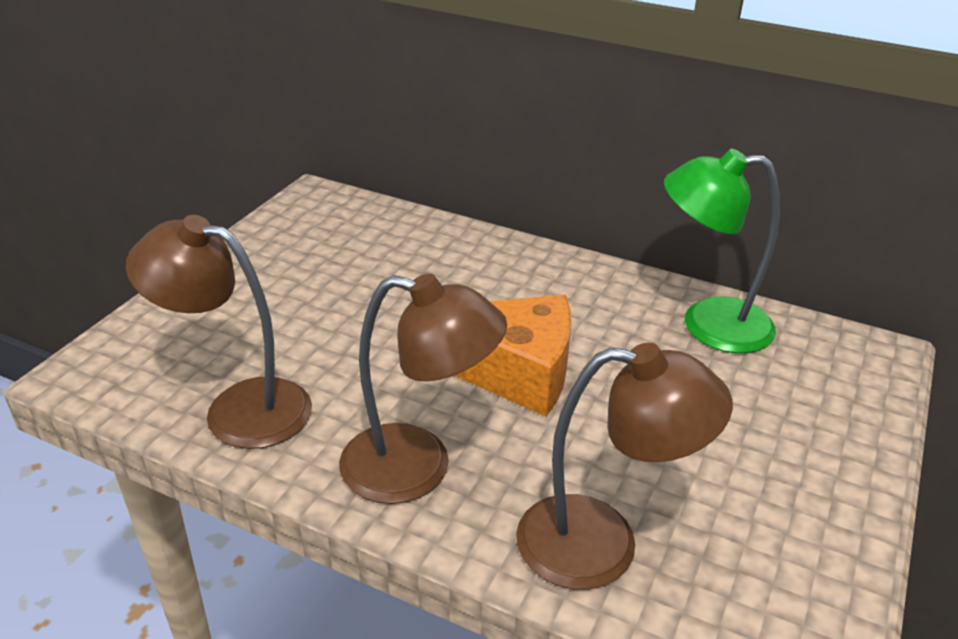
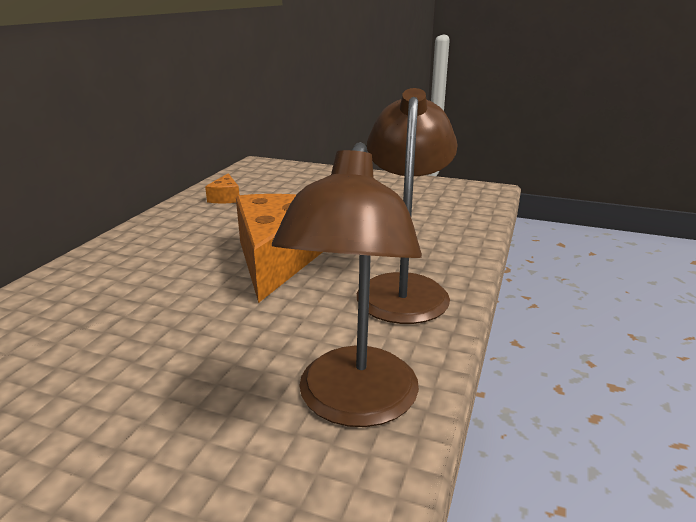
camera: 95 degrees left, 10 degrees down
brown lamp [516,342,733,590] -> none
green lamp [664,149,780,353] -> orange cheese [205,173,239,203]

